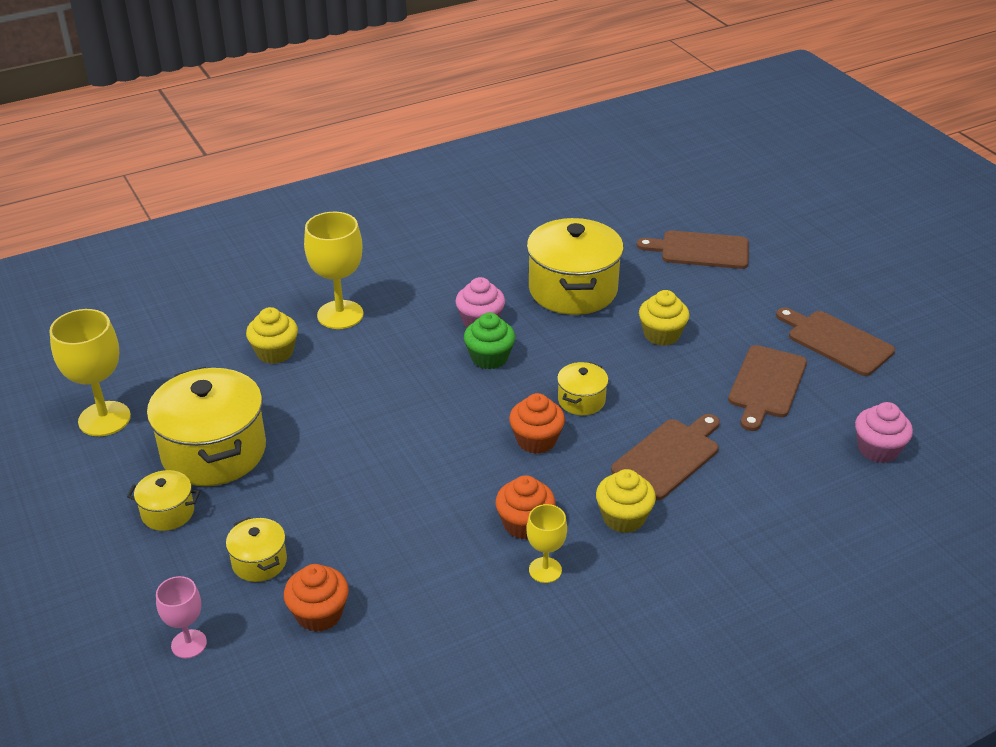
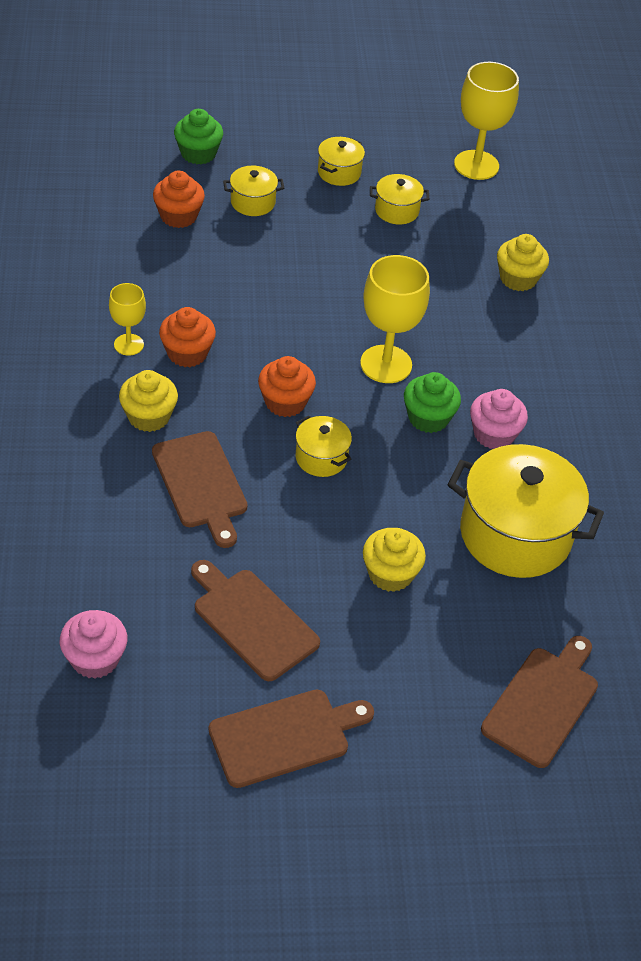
camera: 110 degrees right, 10 degrees up
yellow pot [147,367,266,486] -> yellow pot [370,174,429,224], size x0.48
pink goblet [156,576,207,658] -> green cupcake [174,109,223,165]
yellow goblet [304,212,363,329] -> yellow goblet moved to [360,255,430,383]

